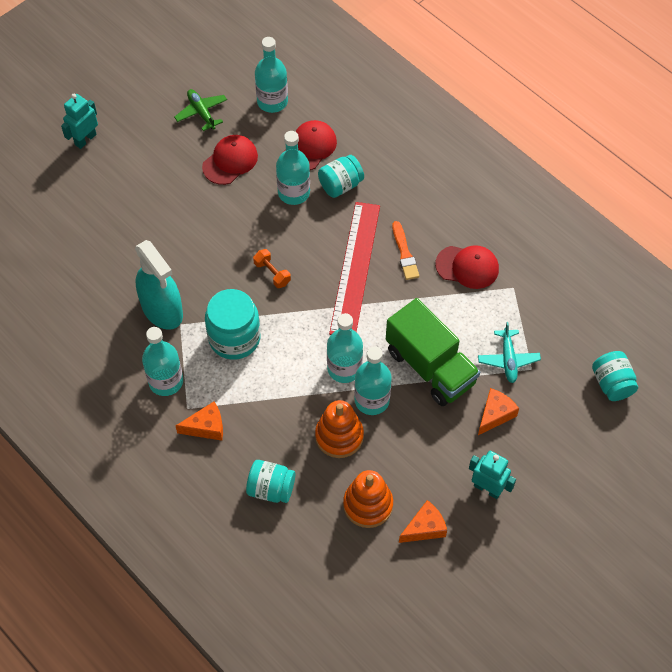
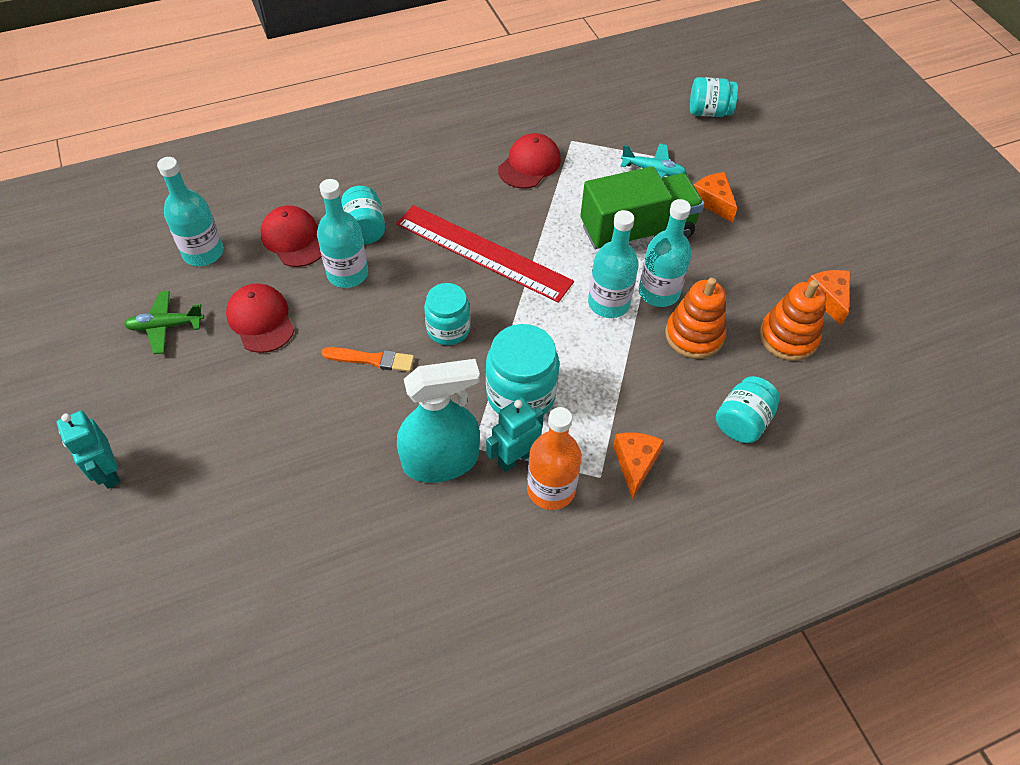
camera: 70 degrees left, 5 degrees down
turquoise bottle [142,327,183,396] -> orange bottle [527,407,582,510]
orange dumbbell [253,249,291,288] -> turquoise jar [424,283,471,345]
orange brush [392,221,419,280] -> orange brush moved to [322,347,414,372]
turquoise robot [469,451,516,499] -> turquoise robot moved to [486,398,544,472]

